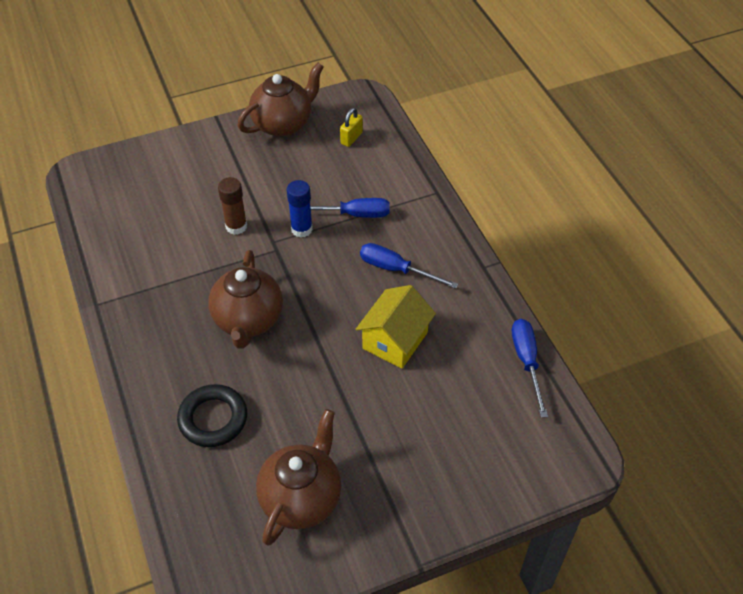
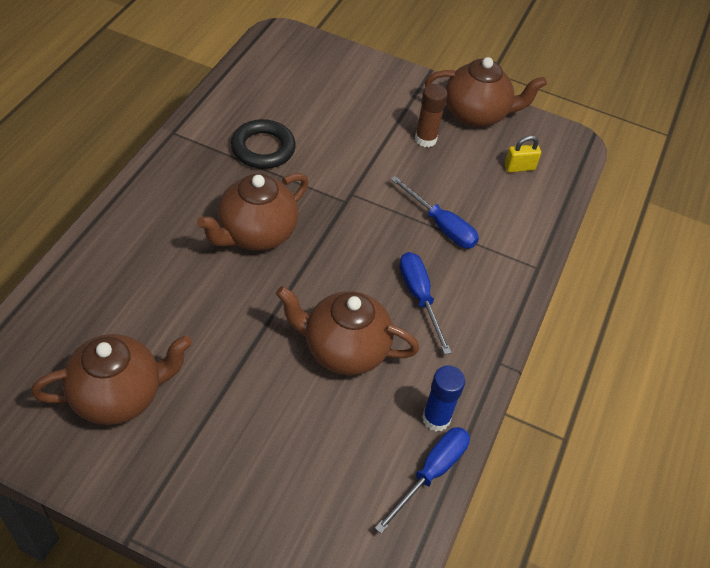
camera: 40 degrees right, 0 degrees up
black ring [177,384,247,447] -> black ring moved to [231,119,296,169]
brown glue stick [218,177,247,235] -> brown glue stick moved to [415,84,448,147]
blue glue stick [287,180,313,238] -> blue glue stick moved to [422,365,465,432]
yellow house [356,285,436,368] -> brown teapot [276,286,419,375]

